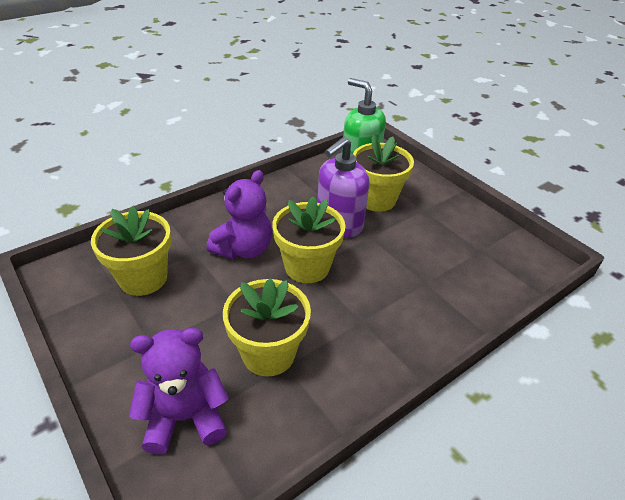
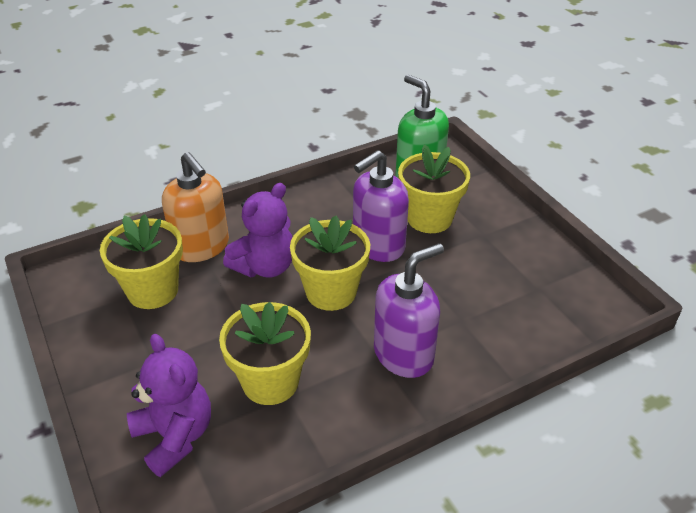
camera: 10 degrees right, 0 degrees up
purple teddy bear [129,328,229,455] -> purple teddy bear turned 60 degrees clockwise [127,334,211,477]
none -> orange soap dispenser [162,152,229,262]
none -> purple soap dispenser [374,243,444,378]

